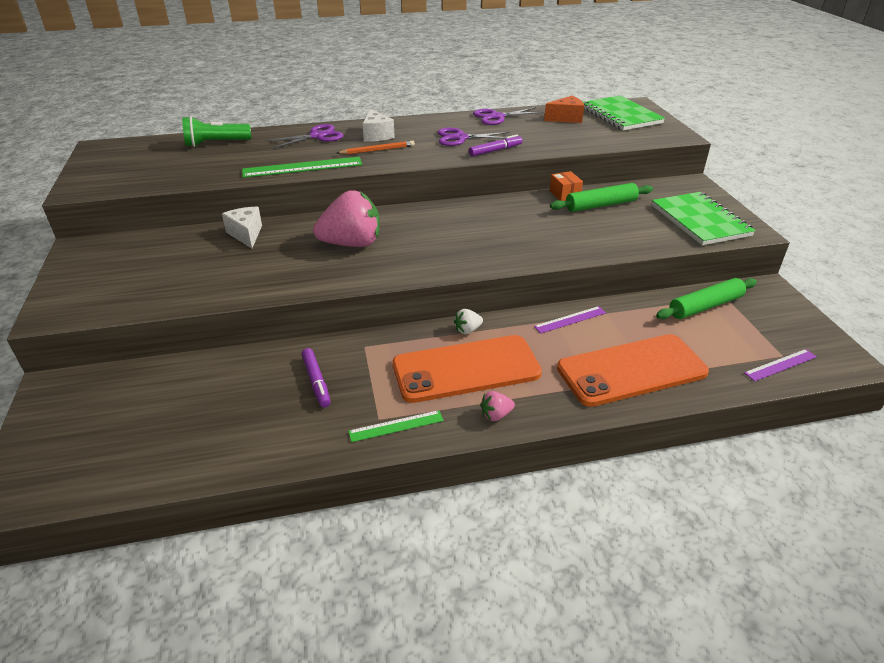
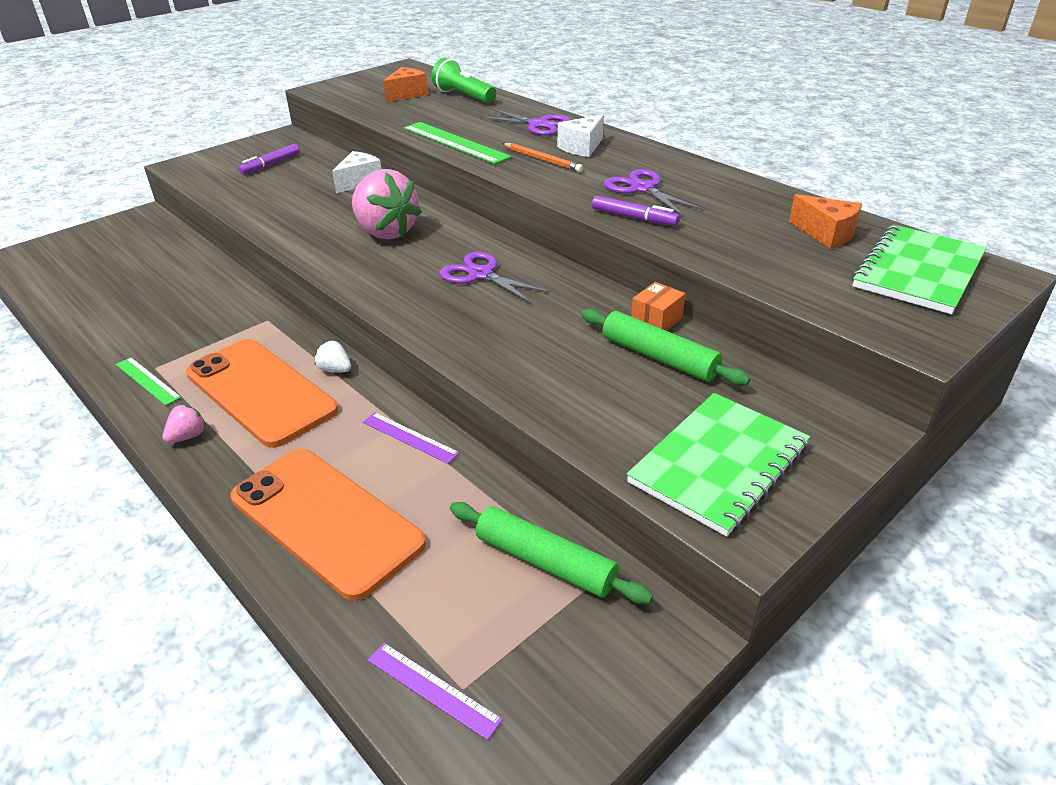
camera: 60 degrees right, 0 degrees up
purple marker [302,348,331,407] -> purple marker moved to [238,144,300,175]
purple scissors [473,107,544,125] -> purple scissors moved to [440,252,551,304]
pink strawberry [480,391,515,421] -> pink strawberry turned 90 degrees clockwise [163,405,206,443]
none -> orange cheese [383,67,428,102]

